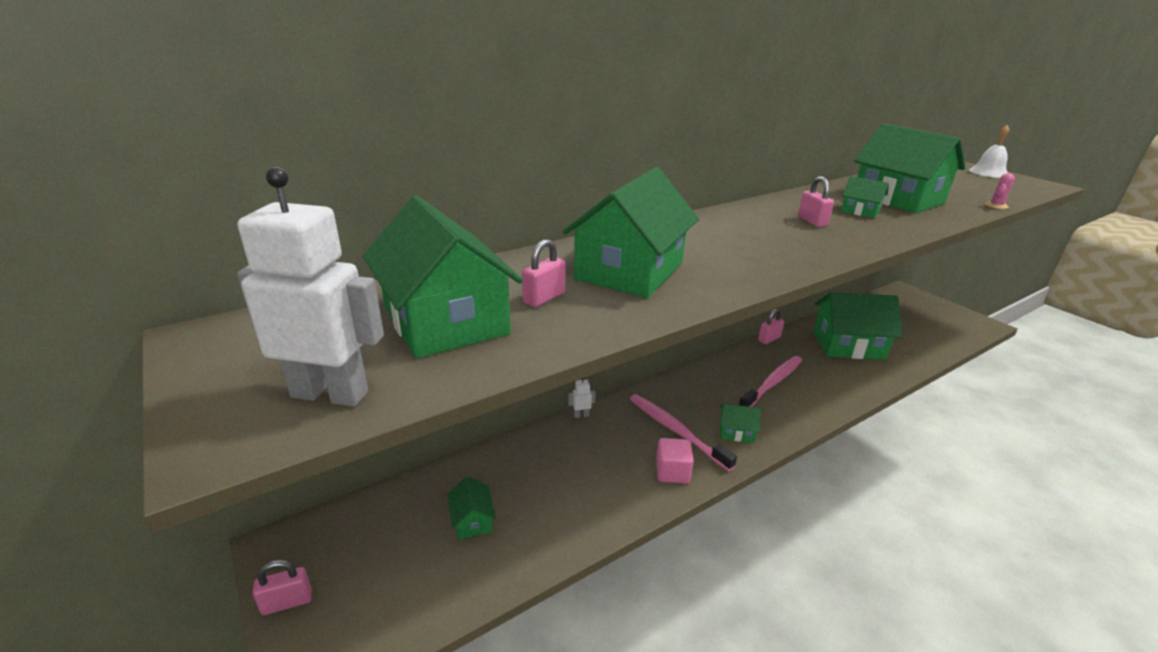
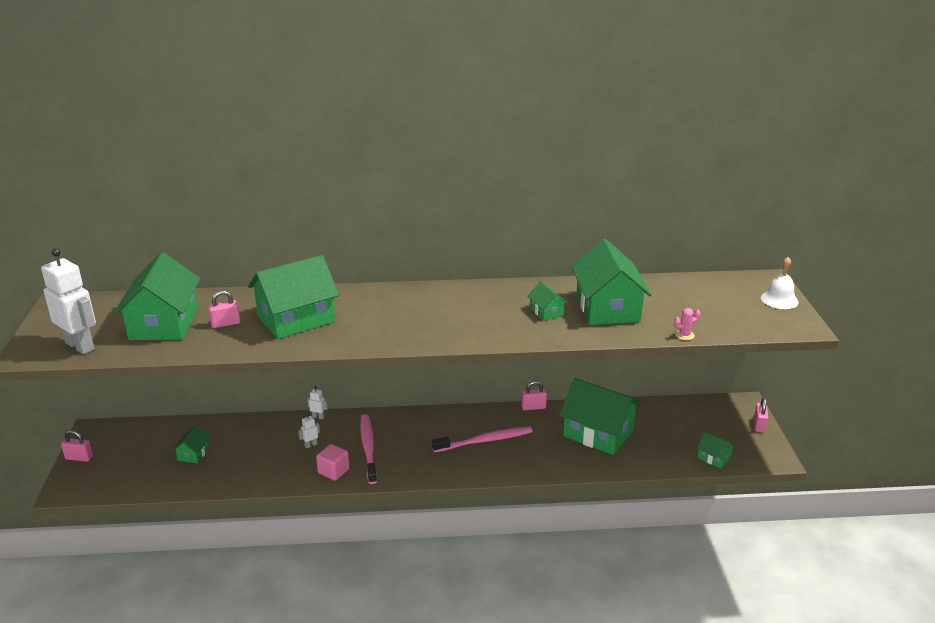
camera: 30 degrees right, 0 degrees up
green house [720,404,761,443] -> green house moved to [697,432,735,469]
pink padlock [798,176,834,227] -> pink padlock moved to [754,397,768,433]
none -> white robot [298,414,320,449]

